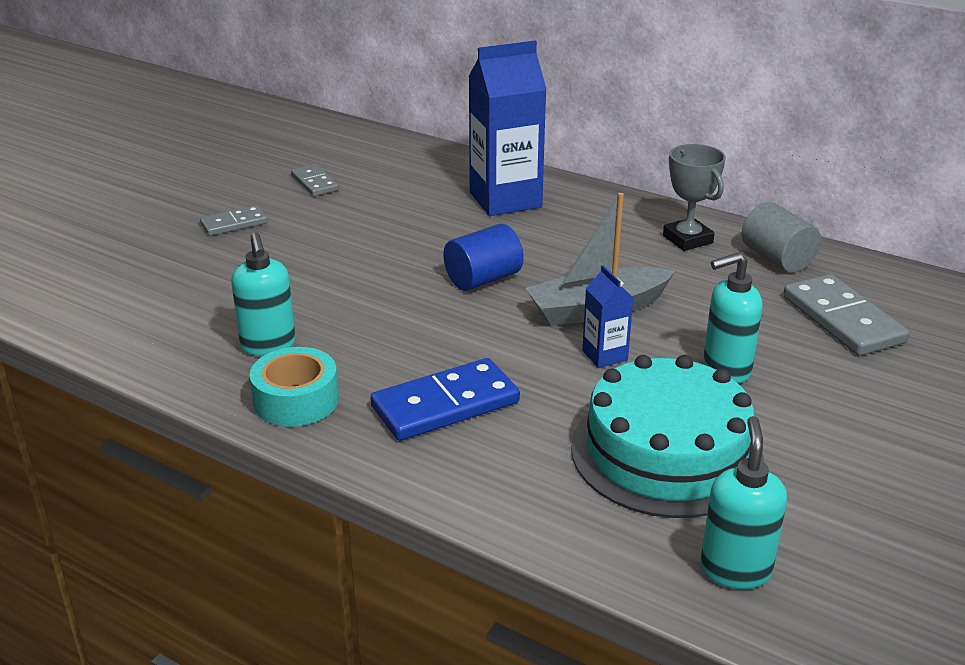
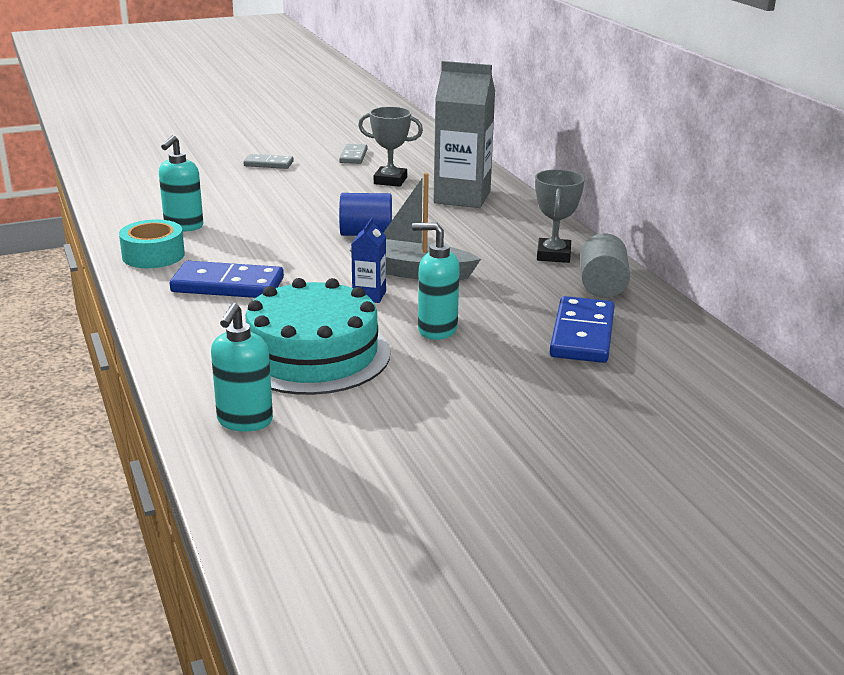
camera: 35 degrees right, 5 degrees down
blue carton [468,41,547,216] -> grey carton [433,61,495,208]
turquoise soap dispenser [700,416,787,589] -> turquoise soap dispenser turned 150 degrees clockwise [211,303,273,432]
grey domino [783,274,909,356] -> blue domino [550,296,615,363]
none -> grey trophy [358,107,423,187]

